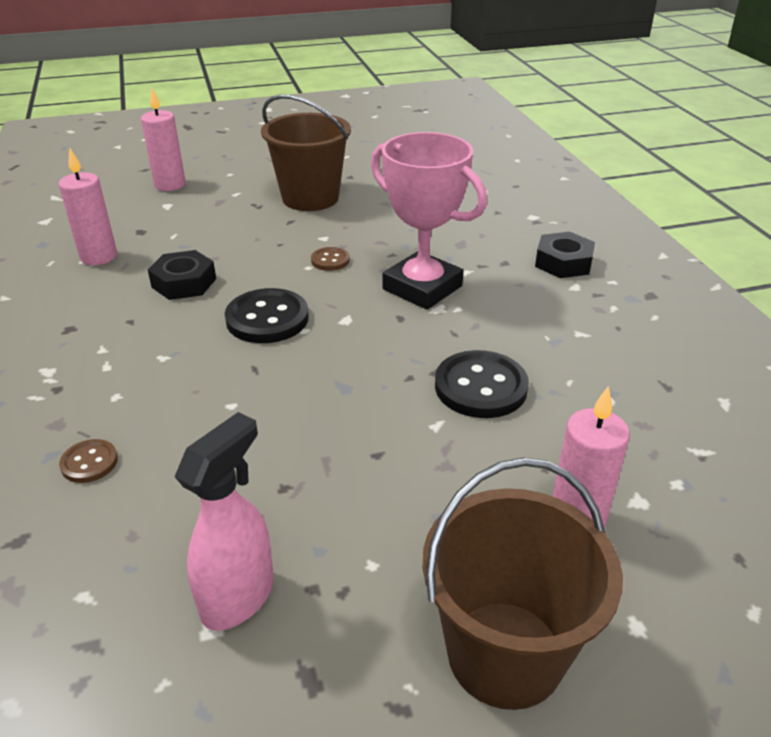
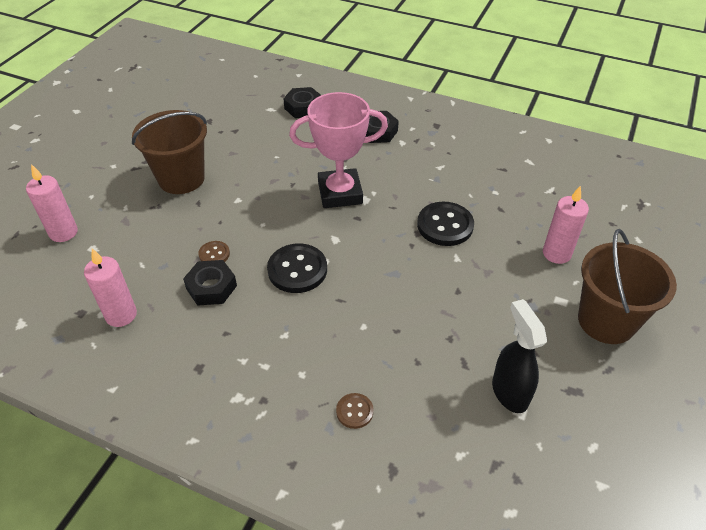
camera: 50 degrees left, 10 degrees up
pink spray bottle [175,412,274,631] -> black spray bottle [492,299,547,413]
brown button [311,247,350,271] -> brown button moved to [198,241,230,262]
none -> black nut [283,87,321,118]

